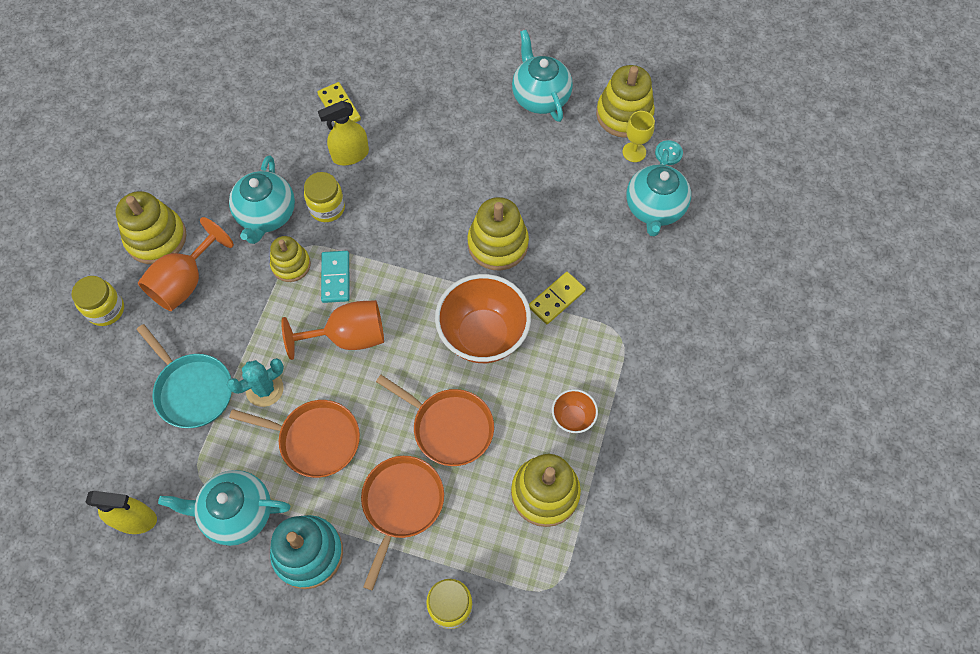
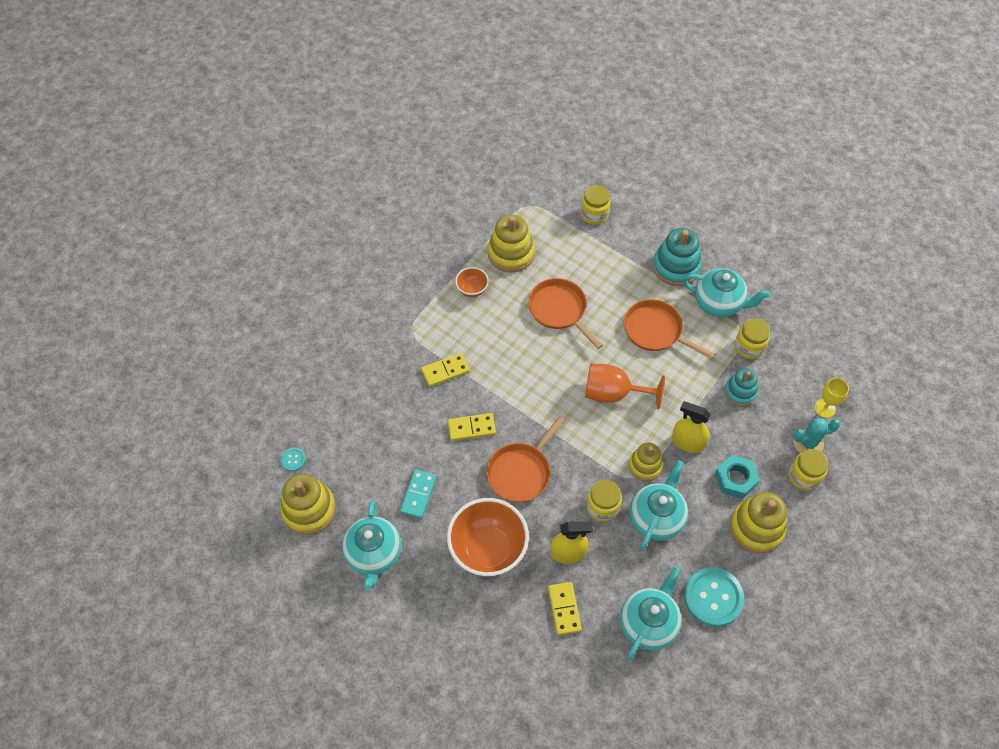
camera: 160 degrees left, 5 degrees down
yellow spray bottle [86,491,157,534] -> yellow spray bottle moved to [672,401,711,453]
turquoise pan [137,324,232,428] -> turquoise stacking toy [724,368,758,406]
orange goblet [138,217,234,311] -> turquoise nut [715,455,759,499]
turquoise cactus [227,358,284,407] -> turquoise cactus moved to [793,417,841,453]
turquoise domino [321,251,350,303] -> turquoise domino moved to [400,469,436,519]
orange pan [361,456,444,590] -> orange pan moved to [486,416,565,502]
orange bowl [435,274,531,363] -> orange bowl moved to [447,498,529,577]
yellow stacking toy [467,197,529,270] -> yellow domino [448,413,496,441]
yellow goblet [623,111,655,162] -> yellow goblet moved to [814,378,849,418]
turquoise teapot [626,149,691,236] -> turquoise teapot moved to [620,566,682,660]
none -> turquoise button [684,567,744,627]
none -> yellow jar [735,318,770,359]

